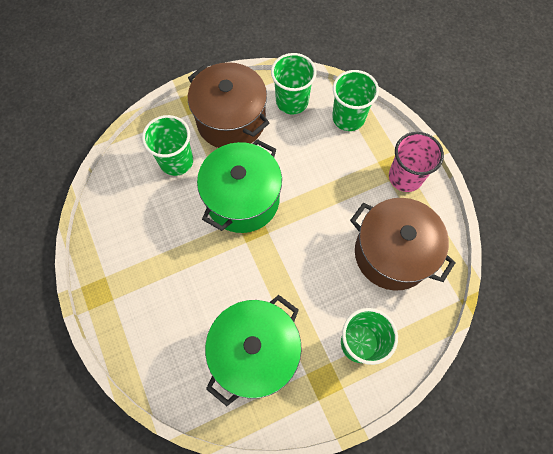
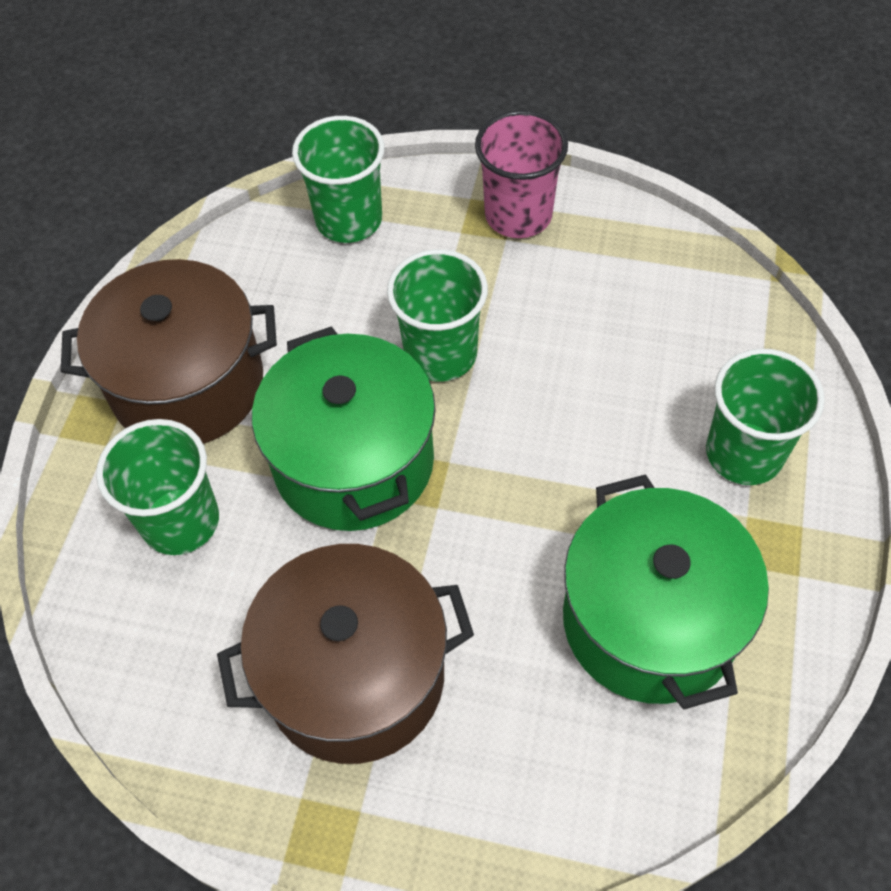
camera: 50 degrees left, 10 degrees down
green cup [271,53,316,114] -> green cup moved to [387,249,488,382]
brown pot [350,198,456,291] -> brown pot moved to [217,544,474,764]

